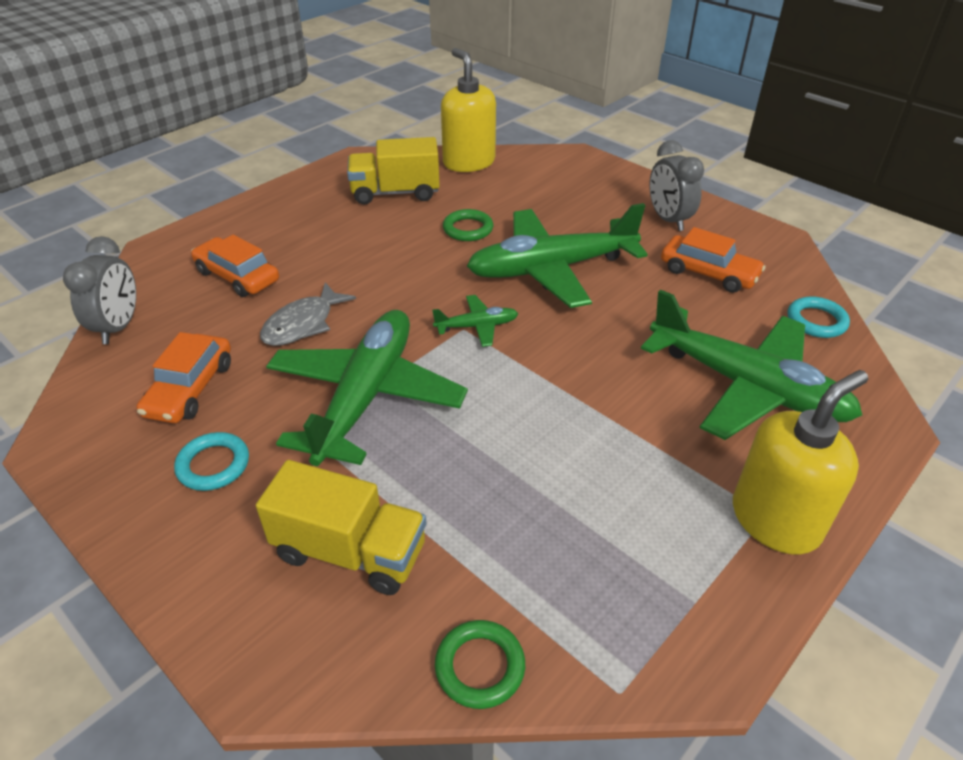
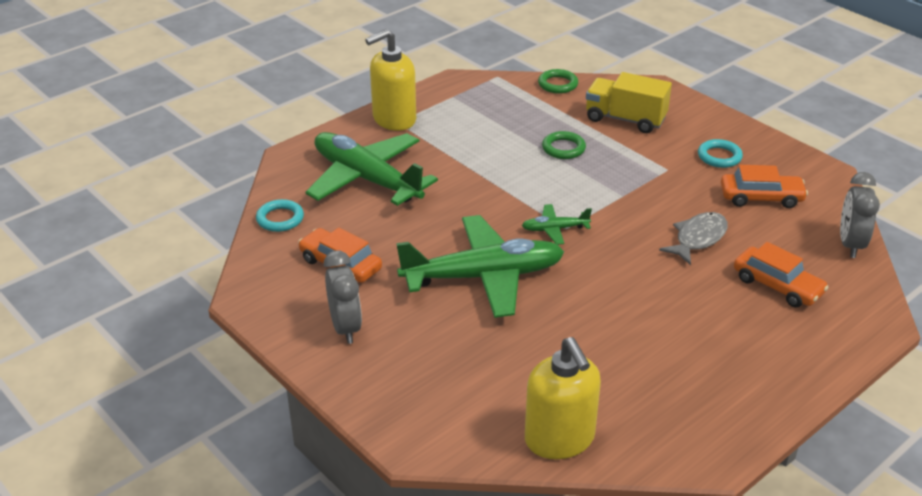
camera: 175 degrees left, 5 degrees down
orange car [137,332,231,423] -> orange car turned 75 degrees clockwise [721,165,808,208]
green plane [266,310,468,466] -> none
yellow truck [347,137,440,205] -> none
green ring [443,209,493,241] -> green ring moved to [542,131,586,159]

